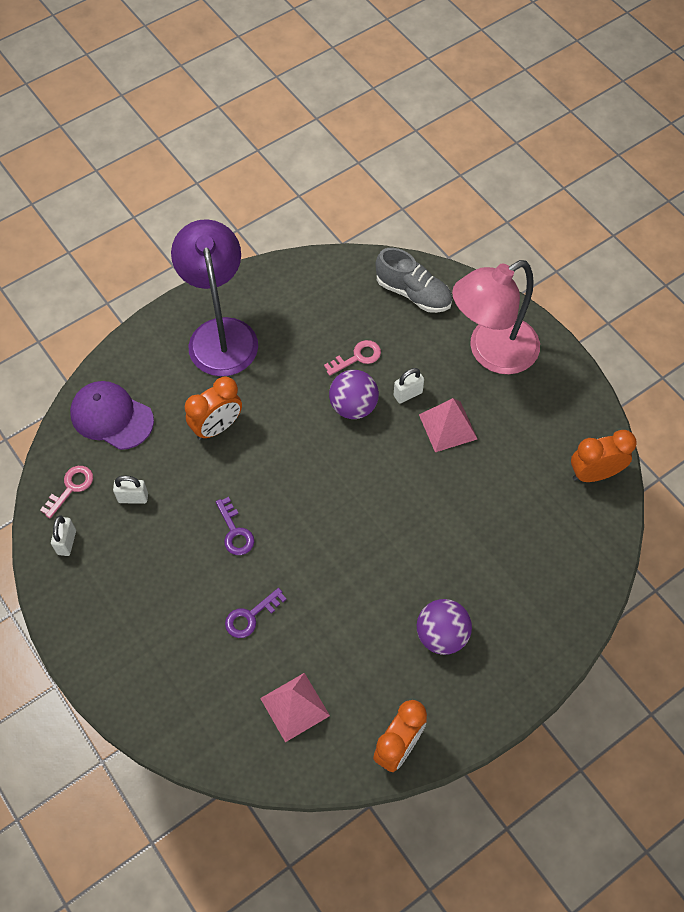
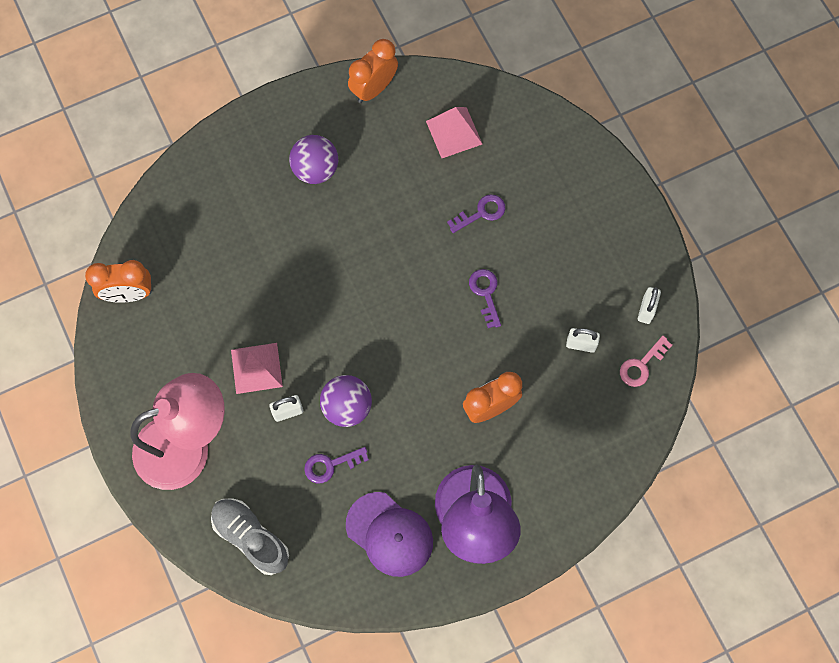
camera: 170 degrees left, 10 degrees up
purple cap [70,381,154,450] -> purple cap moved to [346,492,433,577]
pink key [324,340,381,376] -> purple key [304,447,369,484]

